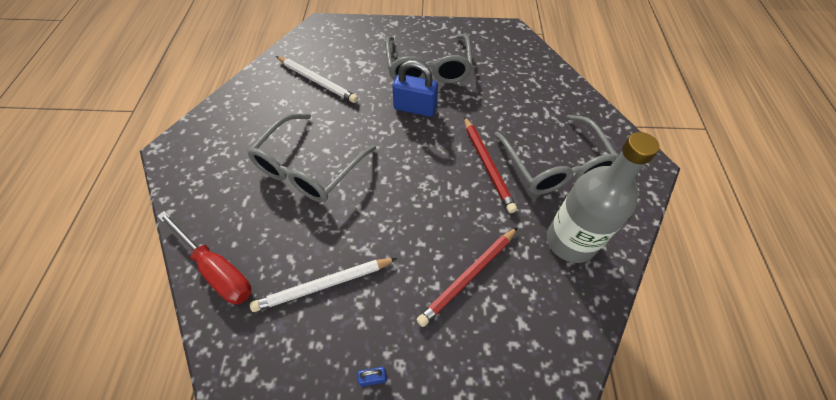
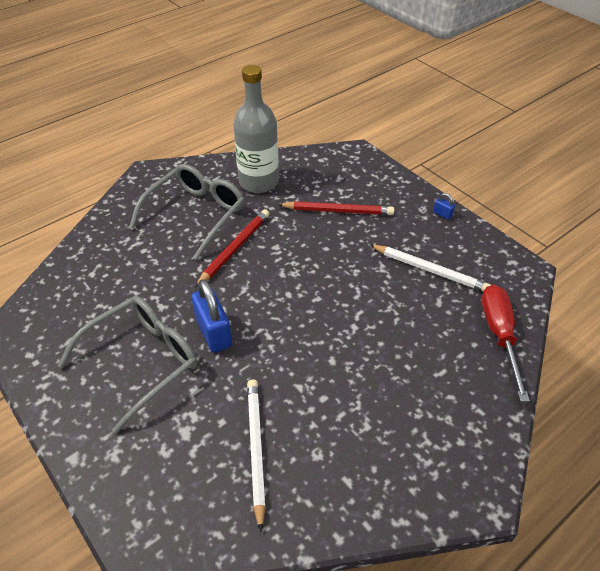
camera: 130 degrees left, 10 degrees down
grey glasses [247,113,376,202] -> none

